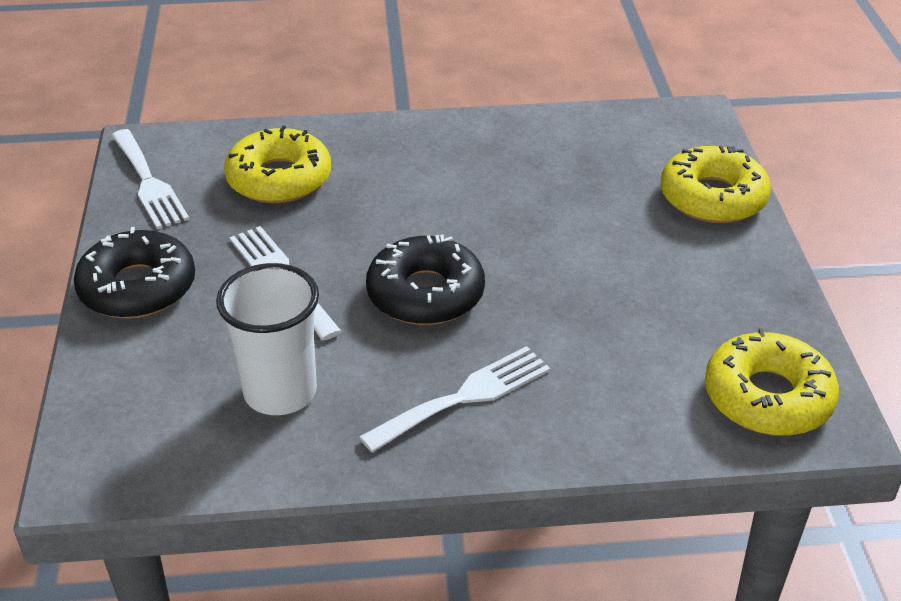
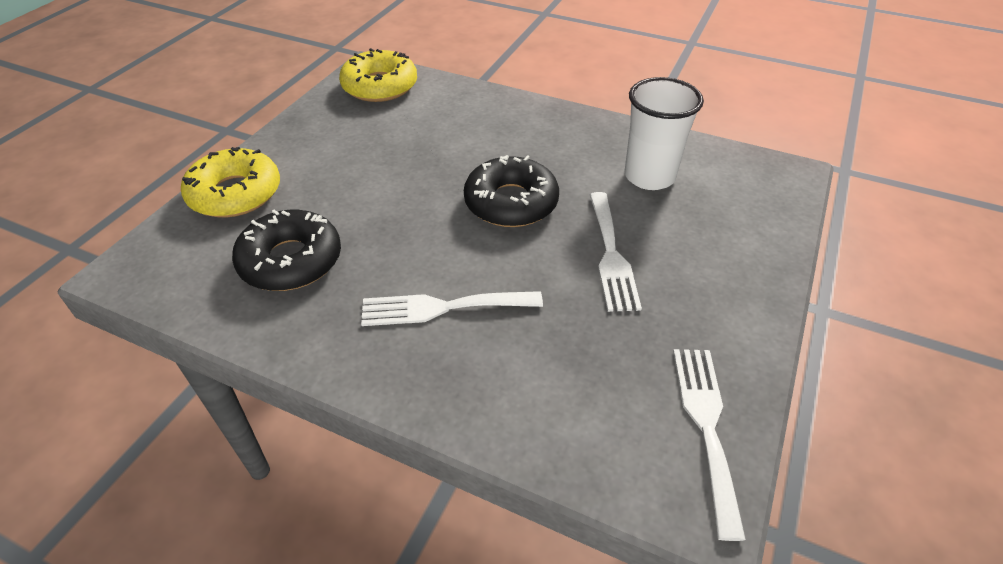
camera: 150 degrees left, 5 degrees up
black donut [74,227,195,319] -> black donut moved to [232,209,341,291]
yellow donut [224,126,331,203] -> none
white fork [359,346,550,452] -> white fork moved to [361,291,543,326]

